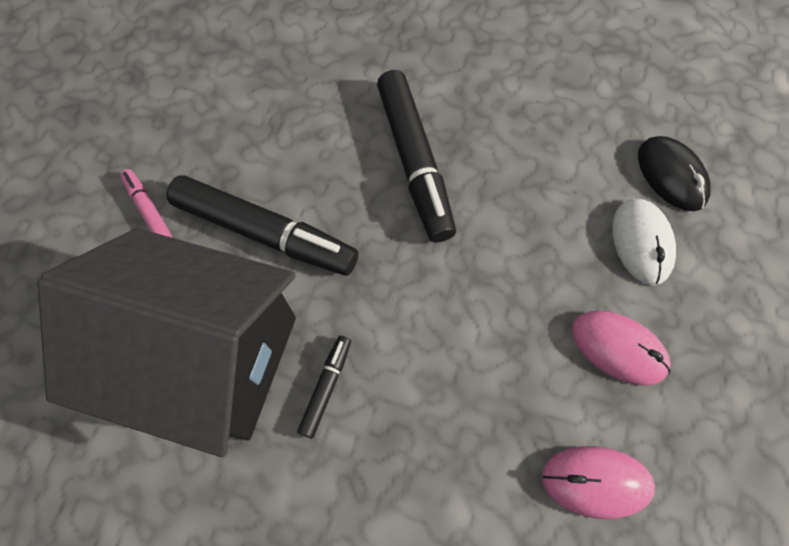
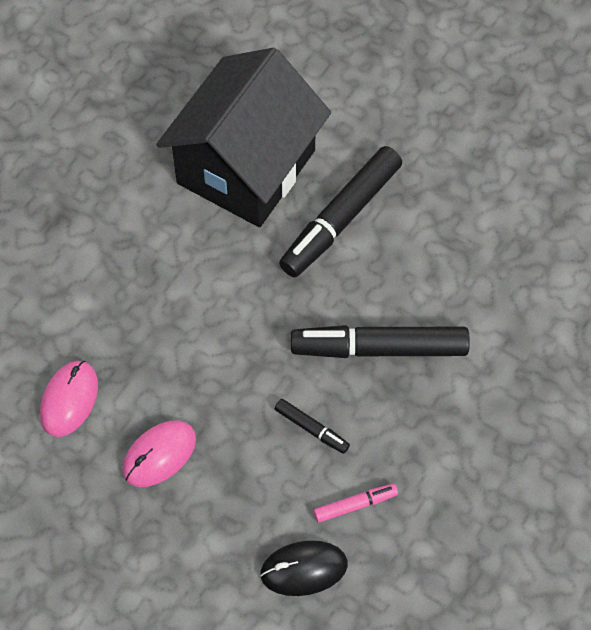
camera: 105 degrees right, 5 degrees down
pink marker [120,169,172,238] -> pink marker moved to [314,484,398,523]
black marker [297,336,351,439] -> black marker moved to [275,399,350,454]
white mouse [612,198,676,286] -> none

